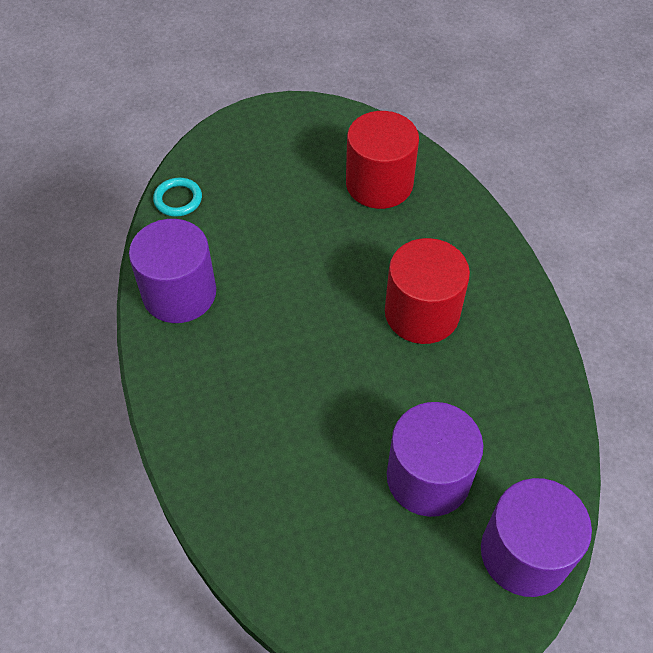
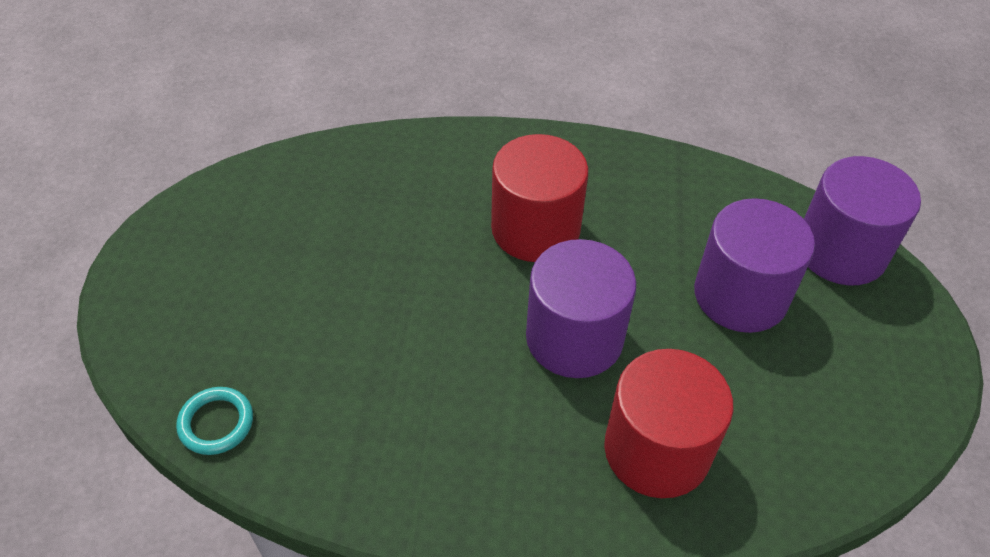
camera: 70 degrees left, 5 degrees down
purple cylinder [129,219,216,323] -> purple cylinder moved to [526,239,636,378]
red cylinder [346,111,419,209] -> red cylinder moved to [604,349,733,498]

